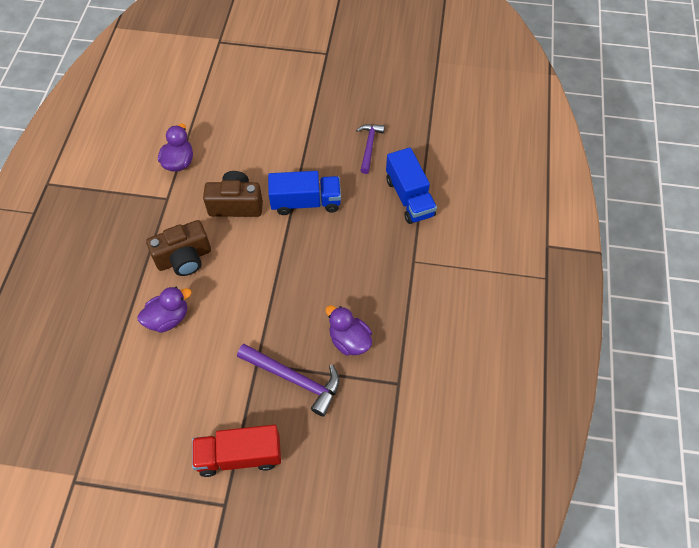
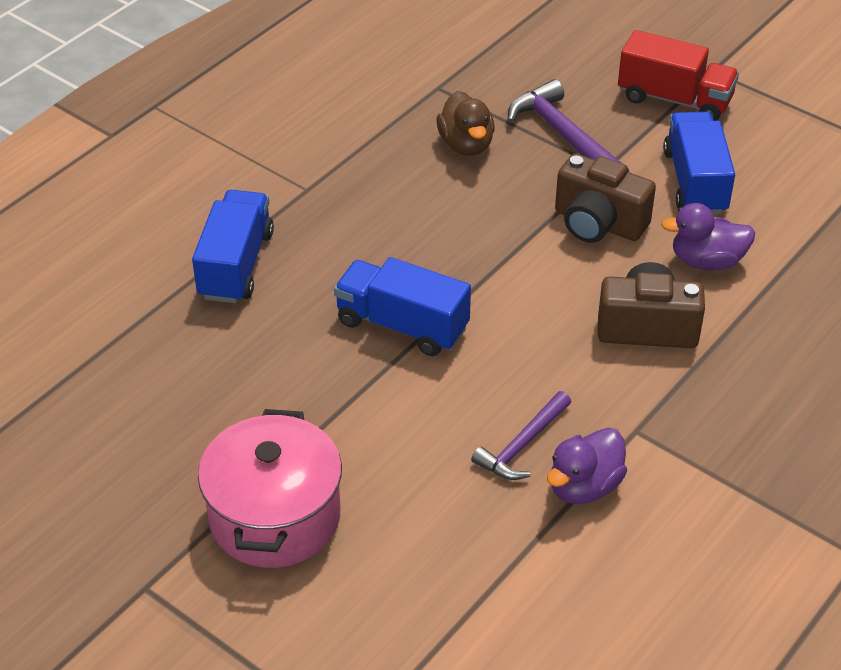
camera: 150 degrees left, 15 degrees down
brown camera [203,171,263,217] -> brown camera moved to [555,153,656,243]
purple duck [326,305,372,356] -> brown duck [437,91,495,156]
purple hammer [356,124,385,174] -> purple hammer moved to [471,391,571,480]
none -> pink pot [198,409,342,568]
none -> blue truck [663,112,735,215]

